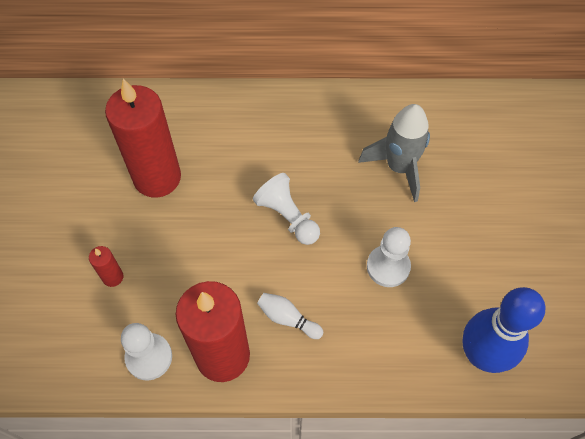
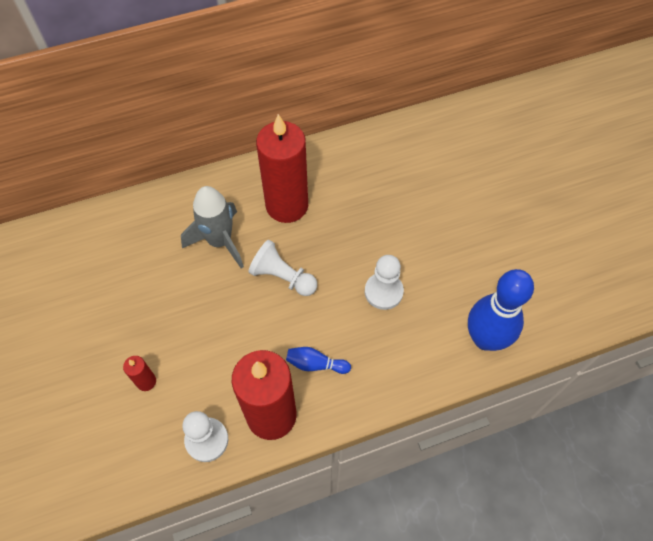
camera: 20 degrees left, 0 degrees up
red candle [105,79,181,198] -> red candle moved to [256,114,308,223]
white bowling pin [257,293,323,339] -> blue bowling pin [286,347,351,374]
grey rocket [358,104,430,202] -> grey rocket moved to [181,186,244,269]

